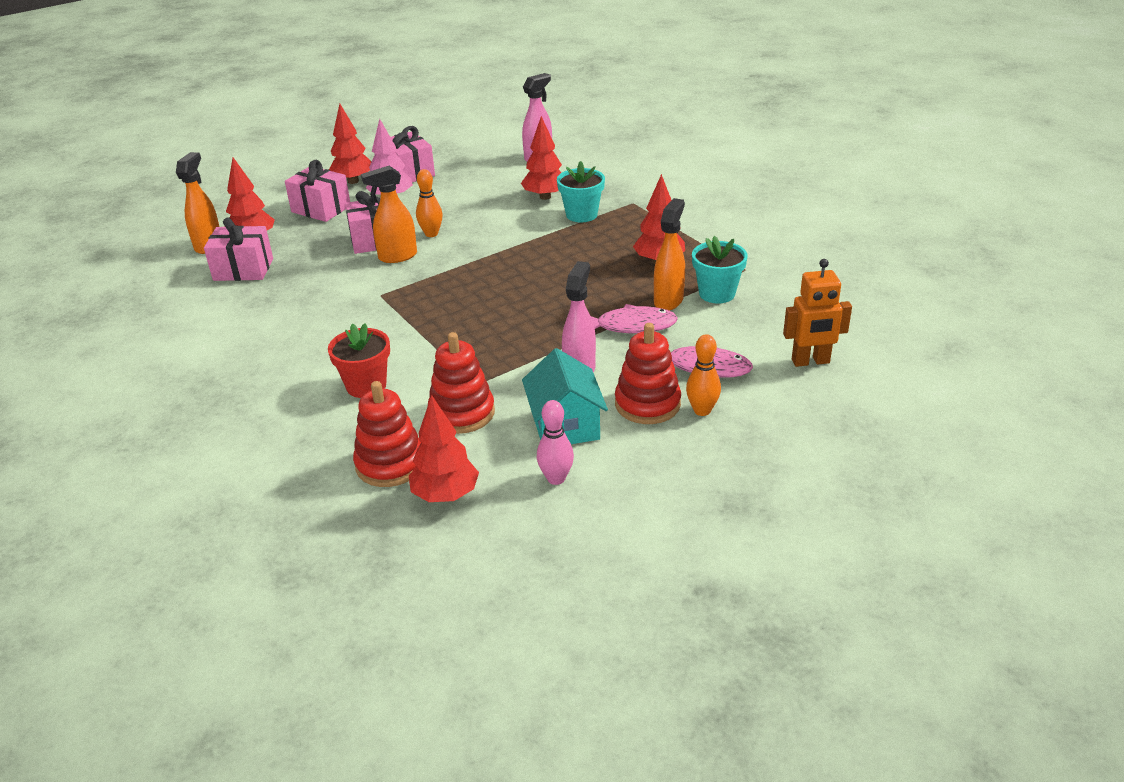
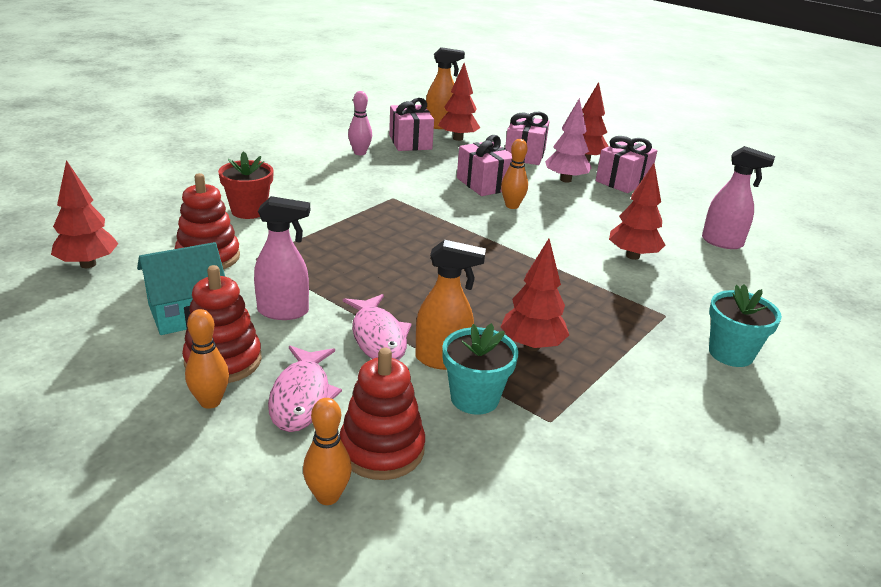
camera: 70 degrees right, 5 degrees down
red stacking toy [353,381,421,487] -> red stacking toy moved to [340,348,425,480]
orange spray bottle [361,166,417,263] -> none
pink bowling pin [537,400,574,485] -> pink bowling pin moved to [348,91,372,155]
turquoise flower pot [557,161,605,222] -> turquoise flower pot moved to [709,284,782,367]
orange robot [783,259,852,367] -> orange bowling pin [303,398,352,505]

